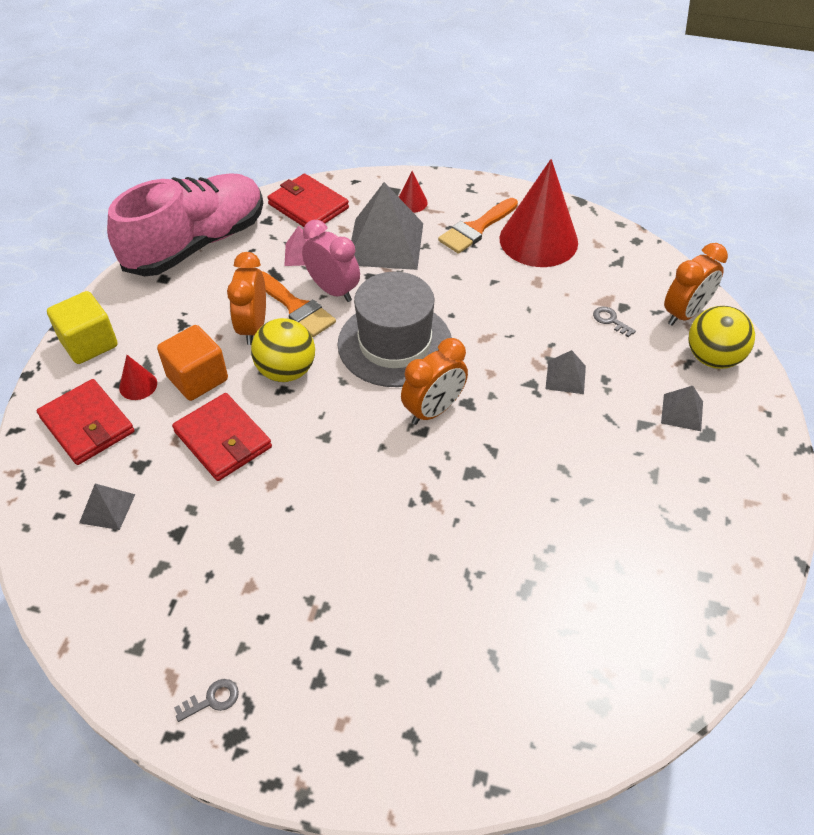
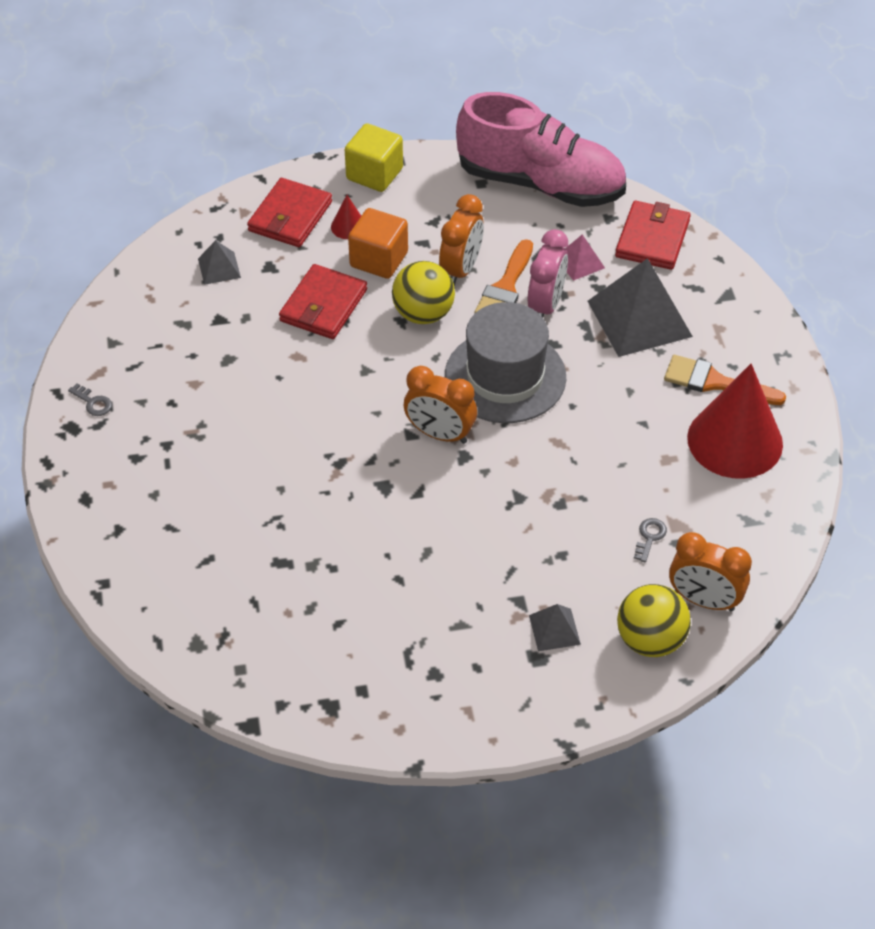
camera: 65 degrees right, 0 degrees up
orange clock [227,252,266,345] -> orange clock turned 135 degrees clockwise [439,194,484,286]
red cone [399,171,428,213] -> none
grey pyramid [546,350,586,394] -> none

